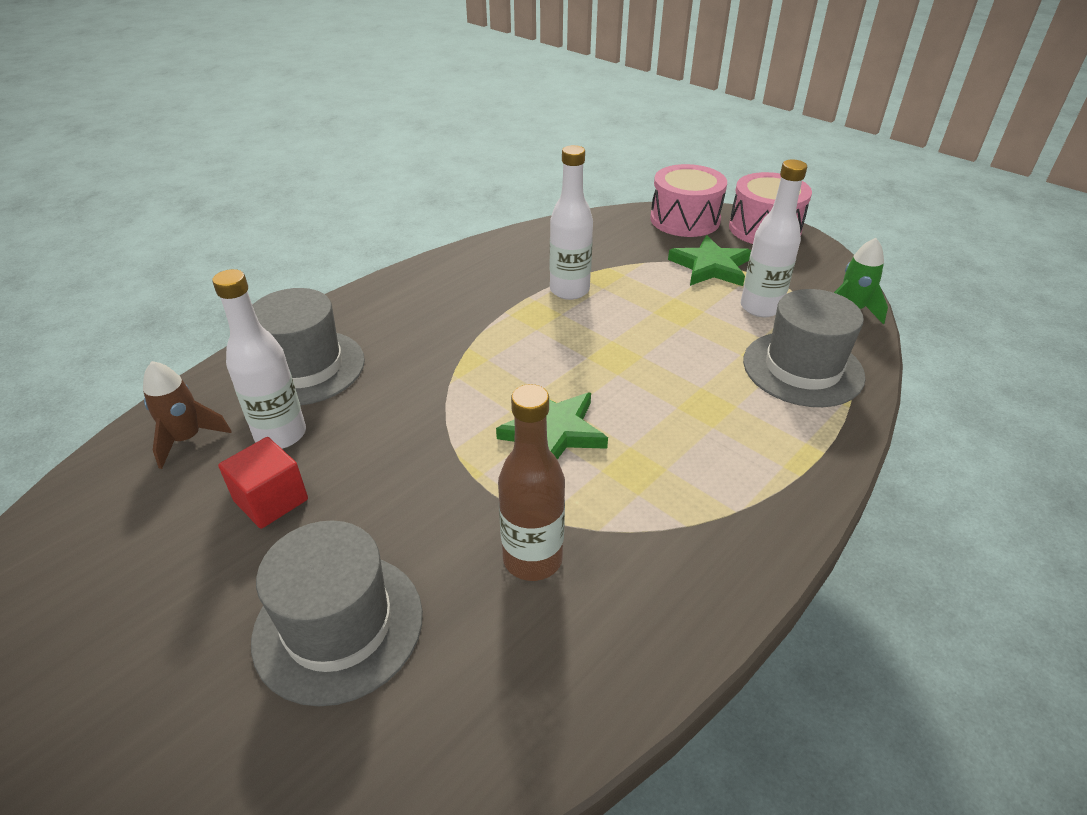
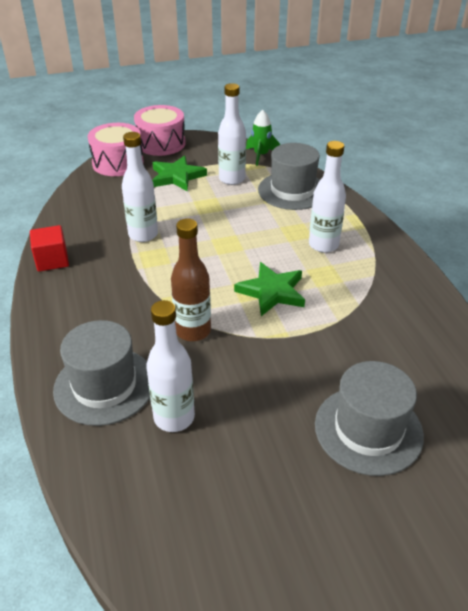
camera: 60 degrees left, 0 degrees up
brown rocket [143,361,231,469] -> none
red cube [218,437,308,529] -> red cube moved to [30,225,69,272]
brown bottle [498,384,565,581] -> brown bottle moved to [171,218,211,341]
none -> white bottle [309,141,346,253]

